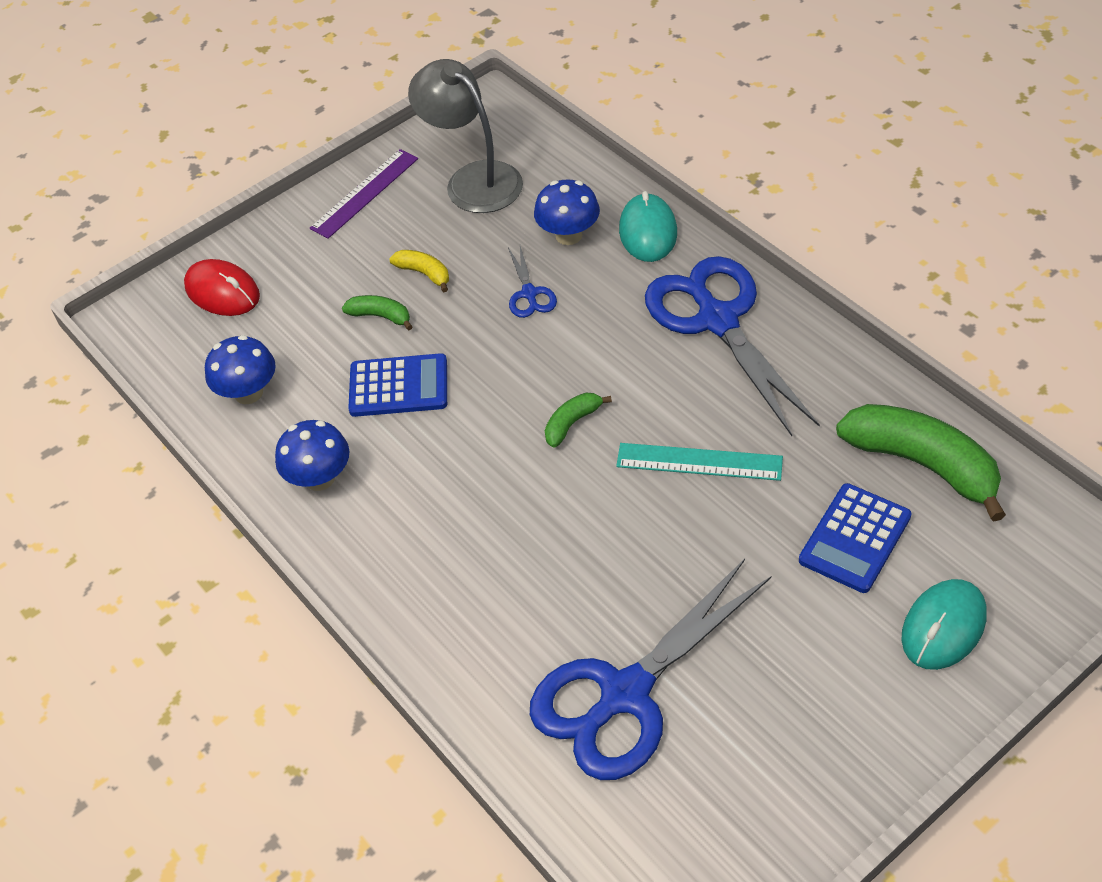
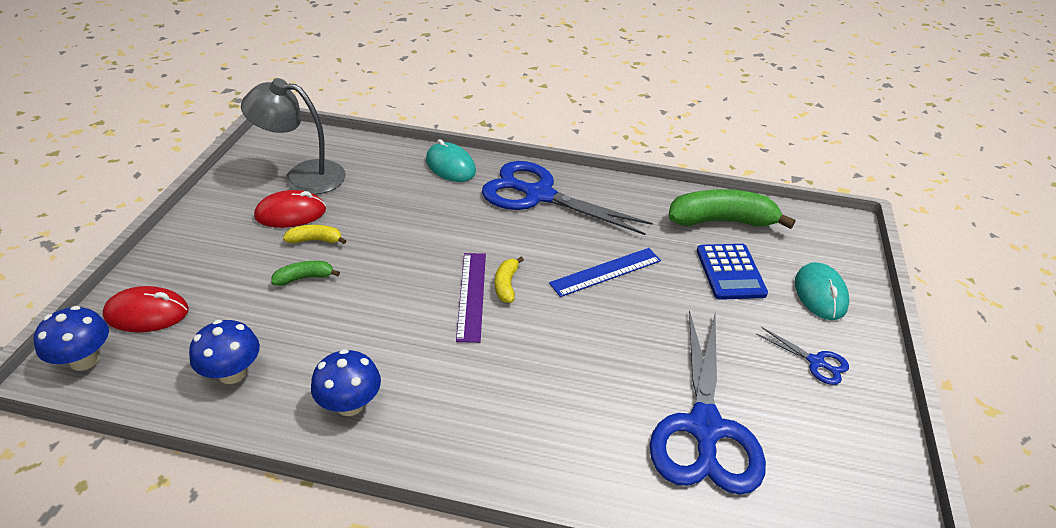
camera: 45 degrees left, 10 degrees down
purple ruler [310,149,418,239] -> purple ruler moved to [456,253,486,343]
blue calculator [348,353,447,417] -> none
blue scissors [508,246,557,318] -> blue scissors moved to [756,327,849,385]
blue mushroom [534,179,600,245] -> blue mushroom moved to [34,306,109,371]
green banana [545,393,612,448] -> yellow banana [495,256,524,303]
turquoise ruler [616,443,783,481] -> blue ruler [549,248,661,297]
none -> red mouse [254,190,326,228]

